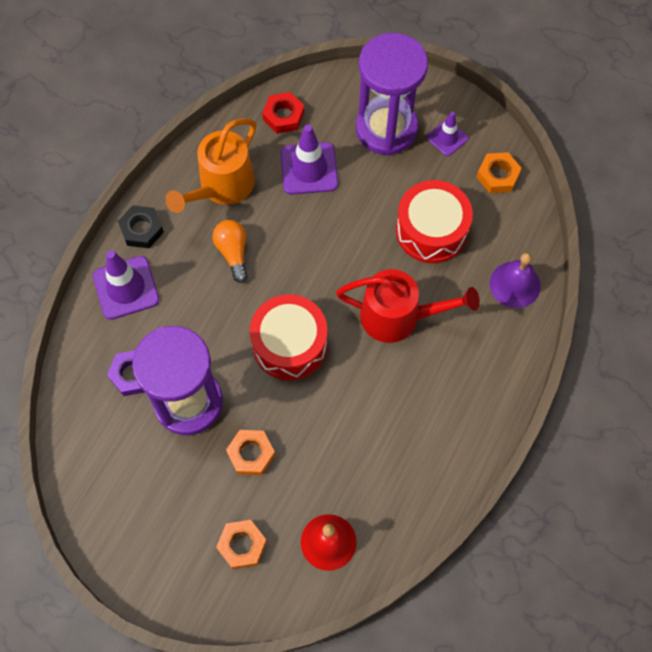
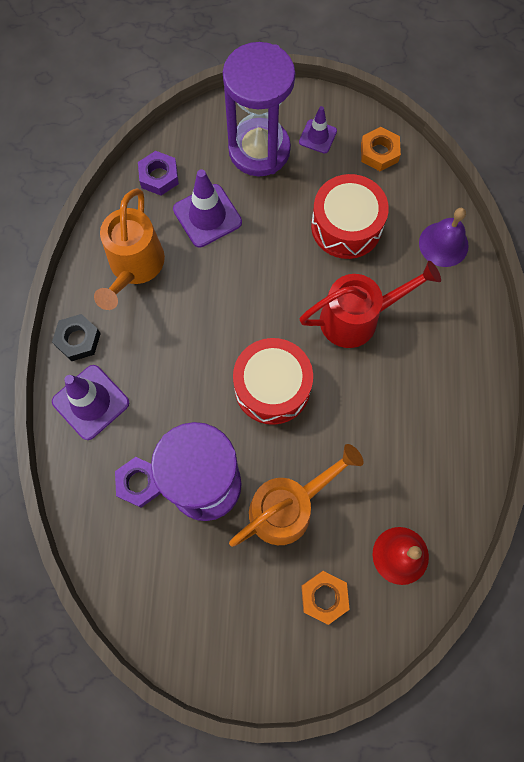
camera: 25 degrees left, 5 degrees up
orange light bulb [212,220,248,283] -> none
orange nut [226,430,275,475] -> orange watering can [229,444,364,547]
red nut [262,92,304,134] -> purple nut [138,151,179,195]

